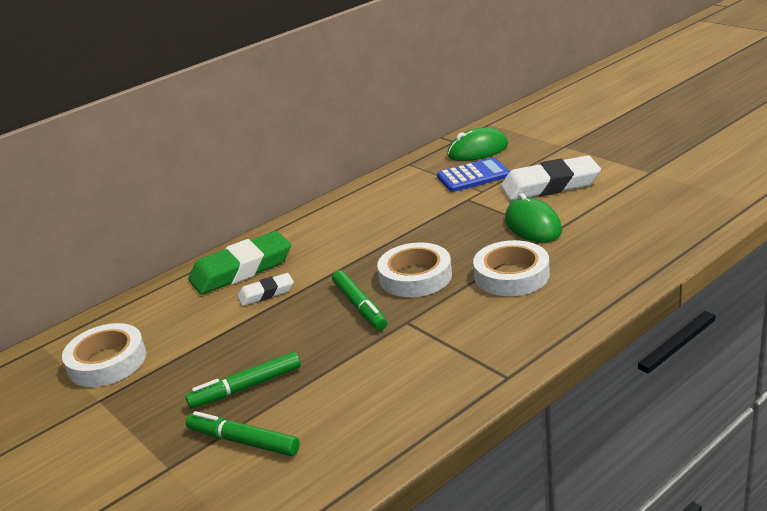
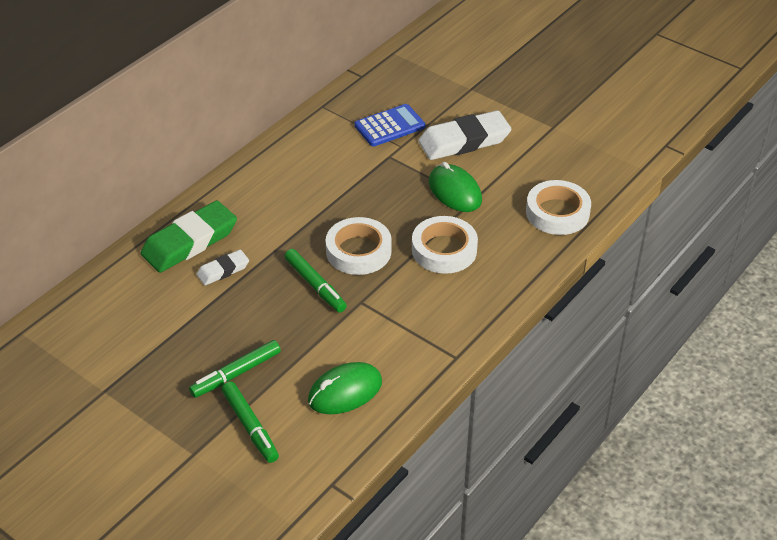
camera: 15 degrees left, 15 degrees up
white tape [62,323,146,387] -> white tape moved to [526,180,591,235]
green marker [186,411,300,456] -> green marker turned 135 degrees counterclockwise [221,382,279,463]
green mouse [447,127,508,161] -> green mouse moved to [308,362,382,414]

